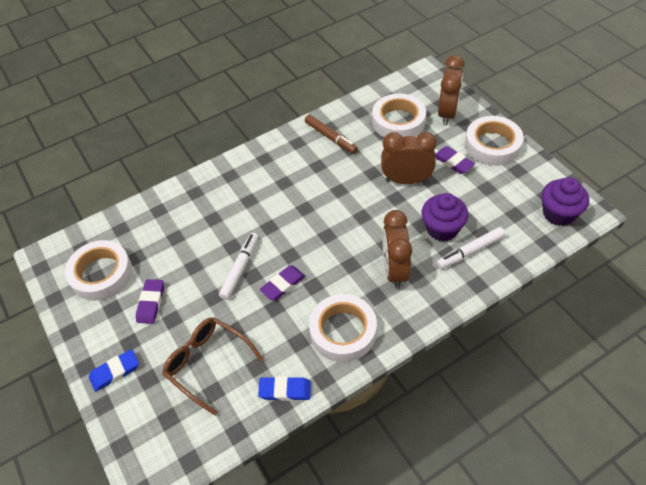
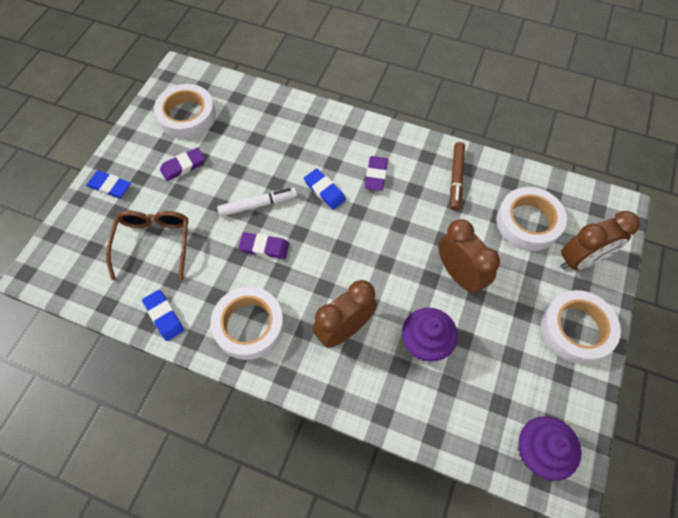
camera: 50 degrees right, 10 degrees up
purple eraser [435,146,475,174] -> purple eraser moved to [365,156,388,191]
white marker [437,227,505,269] -> none
none -> blue eraser [304,169,346,210]

